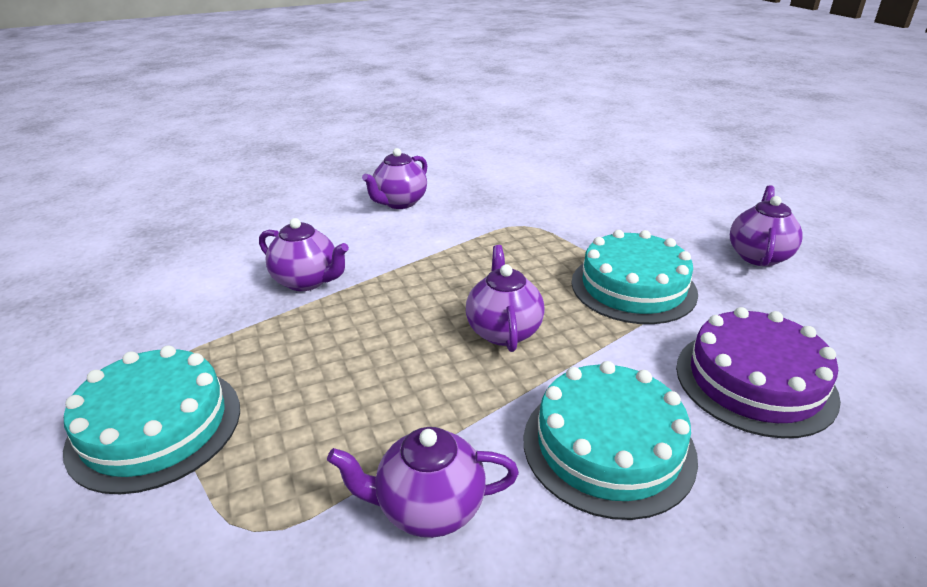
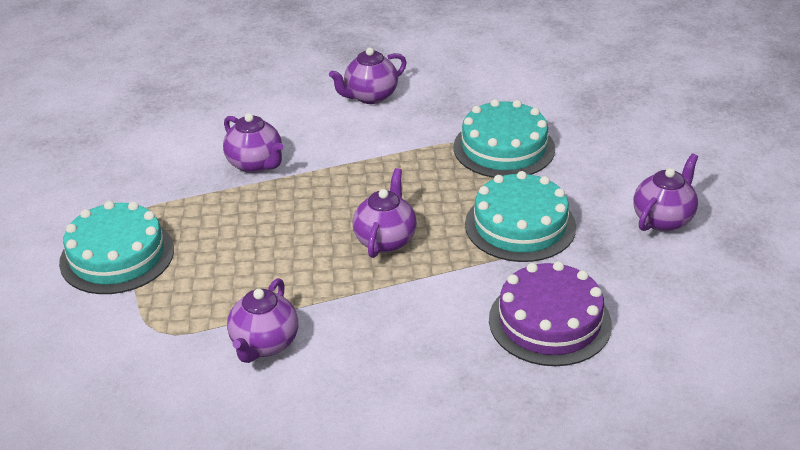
camera: 20 degrees right, 5 degrees up
purple teapot [327,427,519,538] -> purple teapot turned 90 degrees counterclockwise [227,278,298,363]
turquoise cake [523,361,698,520] -> turquoise cake moved to [454,99,555,178]

